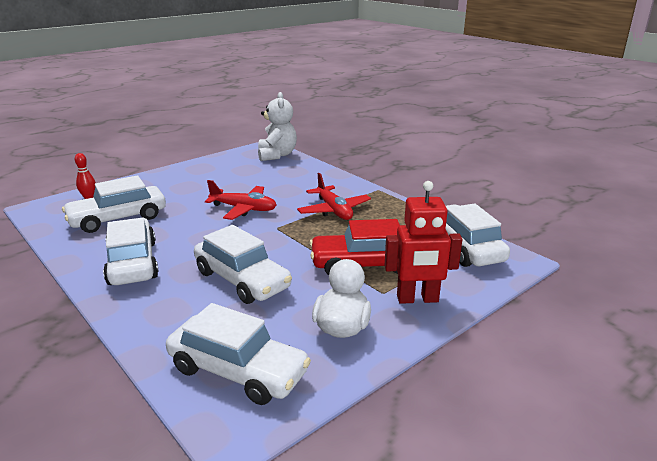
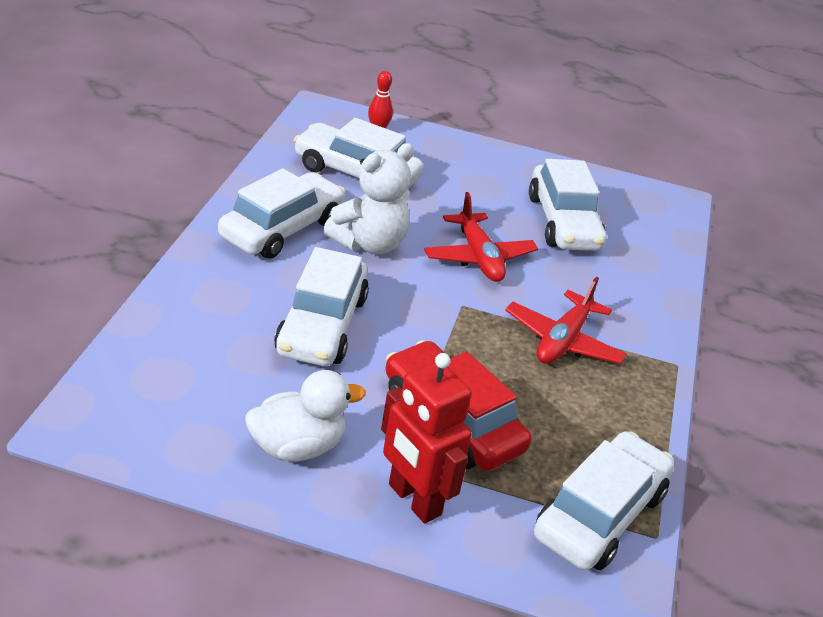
camera: 50 degrees right, 10 degrees up
white car [166,303,311,405] -> white car moved to [529,159,606,251]
white teddy bear [258,92,297,161] -> white teddy bear moved to [323,143,414,254]

